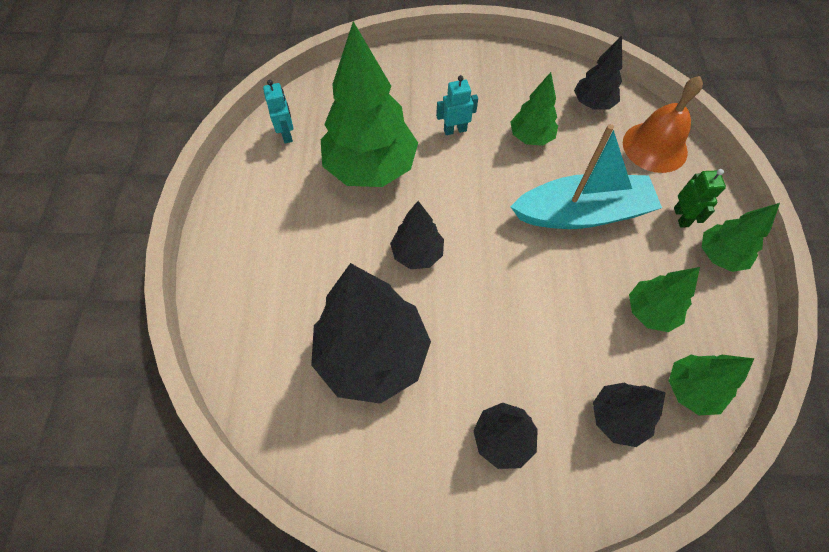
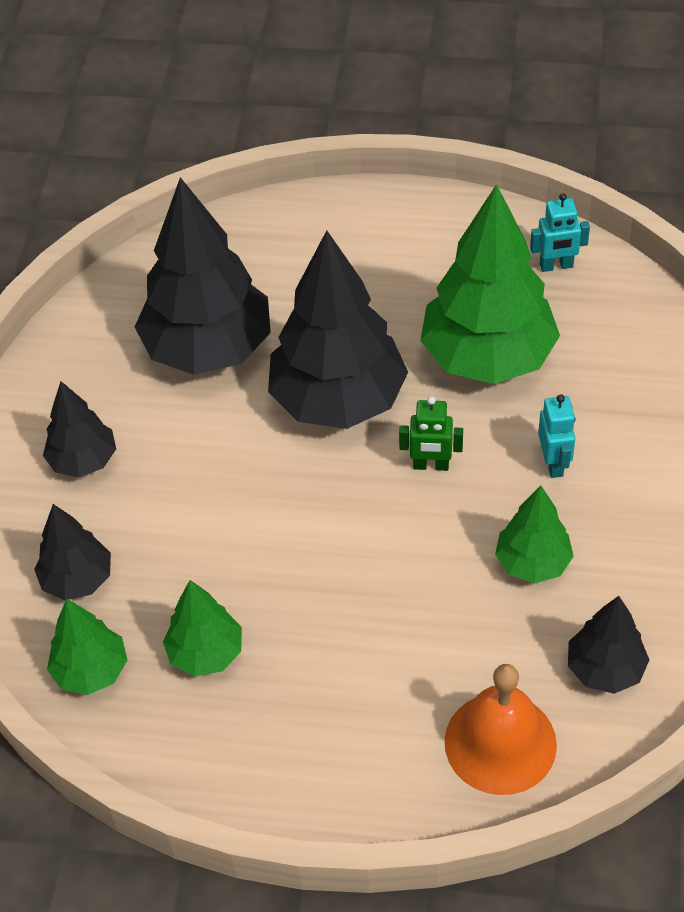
camera: 100 degrees right, 10 degrees down
black tree [390,201,444,269] -> black tree [268,230,408,429], size x1.94
turquoise boat [511,124,662,229] -> none
green robot [674,169,726,228] -> green robot moved to [399,396,463,471]
green tree [702,203,780,272] -> none

